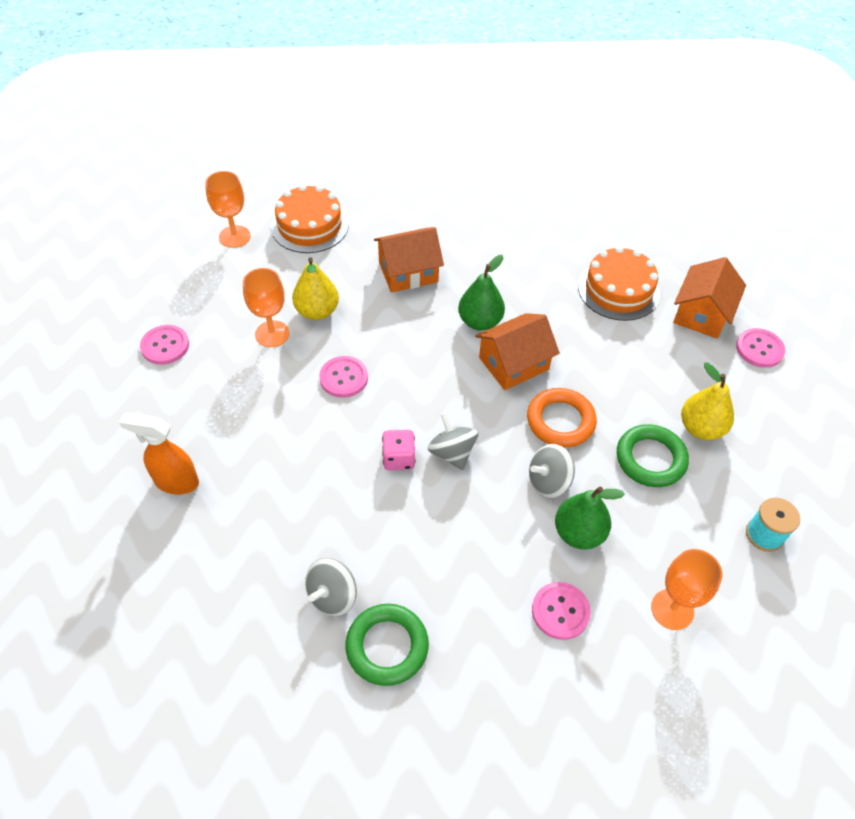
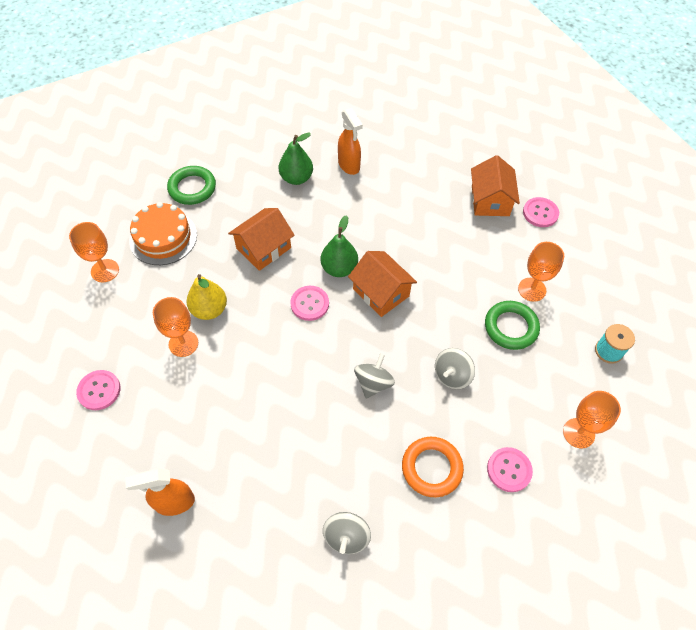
camera: 25 degrees left, 5 degrees up
pink button [319,356,368,398] -> pink button moved to [290,286,329,321]
green ring [345,604,429,686] -> green ring moved to [167,166,216,205]
pink dice [382,430,415,470] -> none
grey spinning top [428,413,478,470] -> grey spinning top turned 75 degrees clockwise [354,353,395,399]
orange house [475,313,560,390] -> orange house turned 75 degrees counterclockwise [348,251,417,317]
orange ring [527,388,597,448] -> orange ring moved to [402,437,464,497]
green pear [555,487,625,549] -> green pear moved to [279,133,313,185]
orange cake [578,246,660,321] -> none
yellow pear [681,363,734,440] -> orange goblet [518,242,564,302]
none -> orange spray bottle [338,108,363,175]

